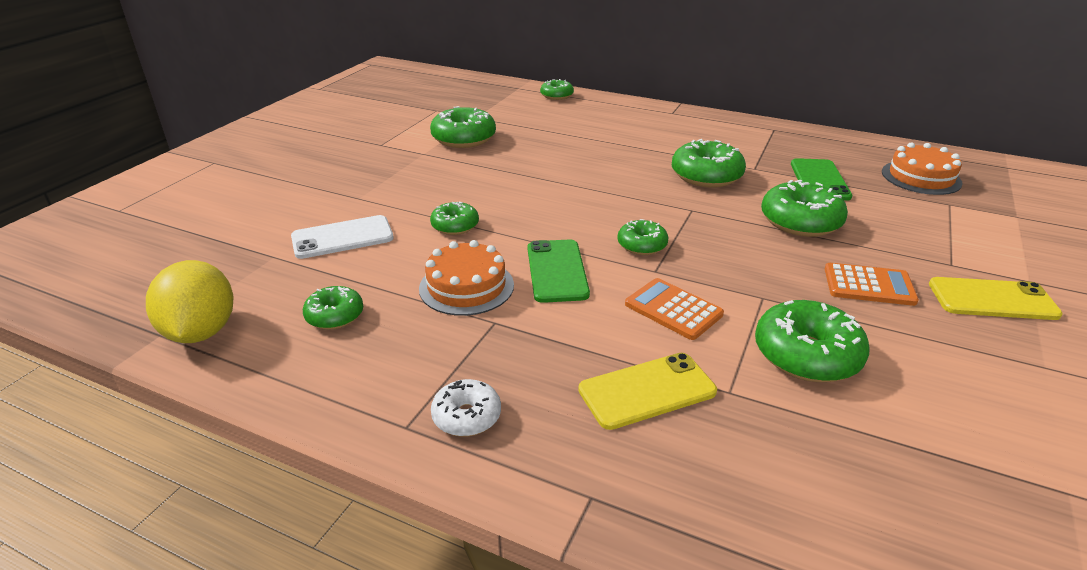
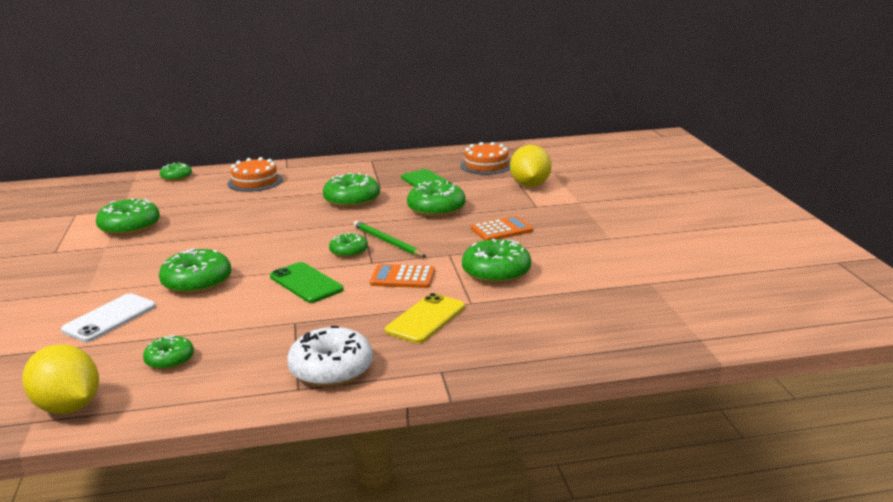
camera: 35 degrees left, 10 degrees down
orange cake [419,240,514,316] -> orange cake moved to [228,157,283,192]
green donut [430,202,479,235] -> green donut [159,248,231,294], size x1.70
white donut [431,379,501,437] -> white donut [287,326,373,387], size x1.70
yellow phone [929,277,1063,320] -> none
none -> green pencil [353,221,426,257]
none -> yellow lemon [510,145,551,187]

